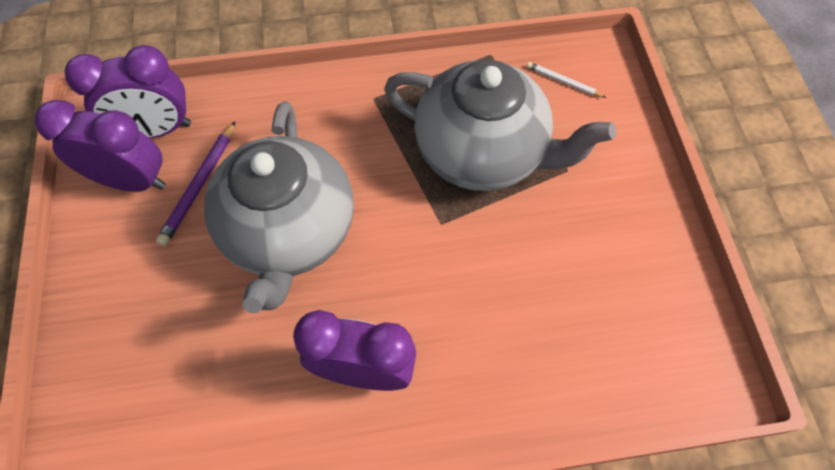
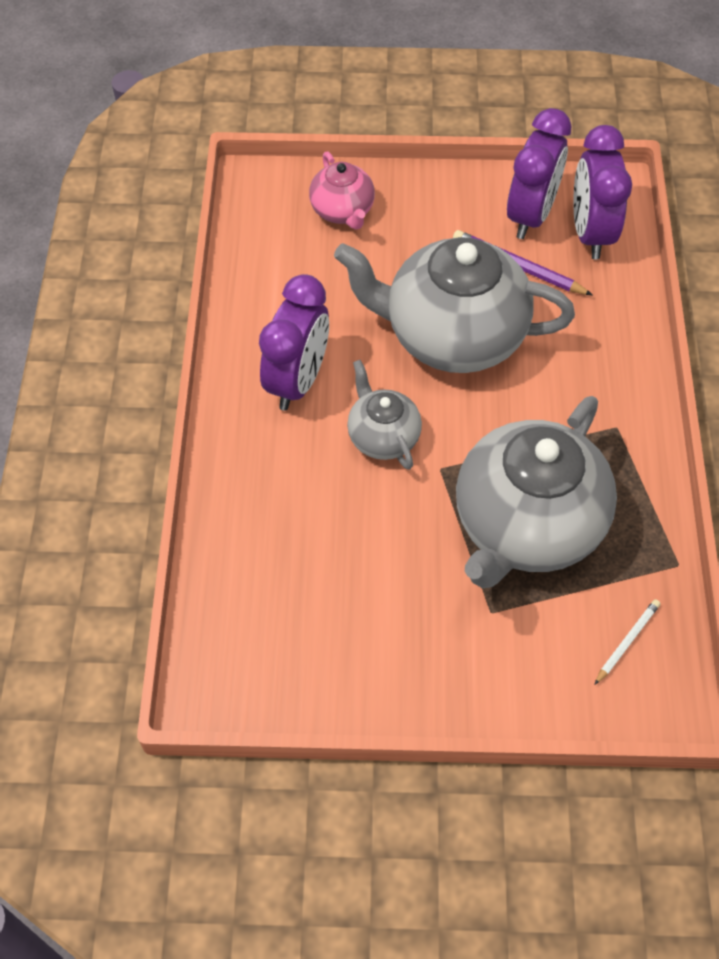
camera: 100 degrees right, 5 degrees down
none -> pink teapot [309,151,375,229]
none -> grey teapot [347,360,422,470]

